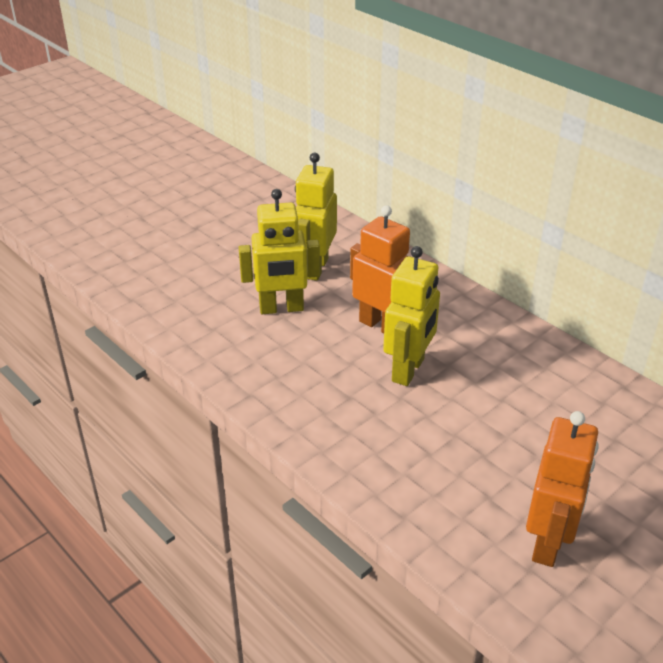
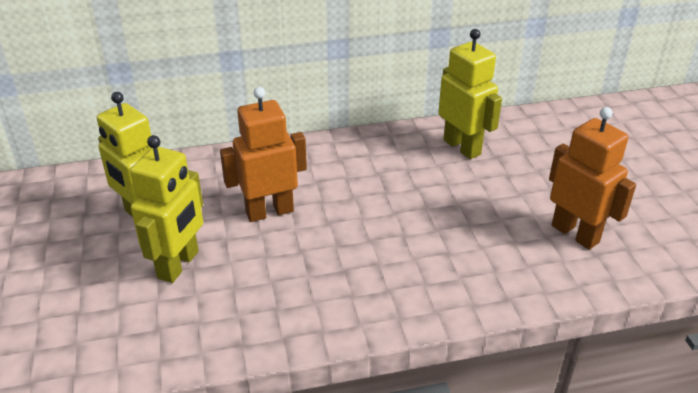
camera: 60 degrees left, 0 degrees up
yellow robot [383,246,440,386] -> yellow robot moved to [438,29,502,159]

